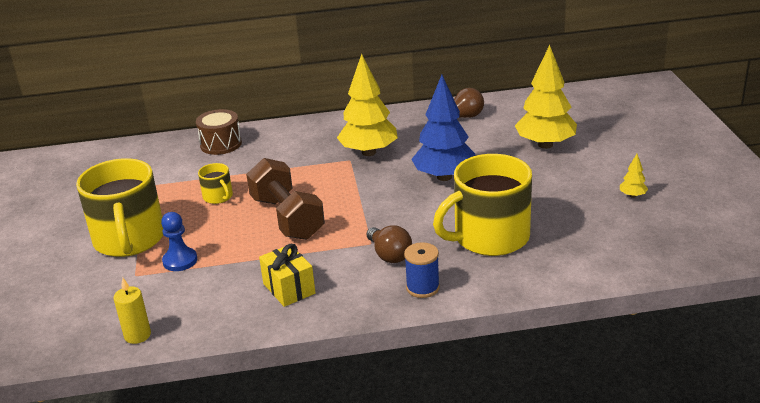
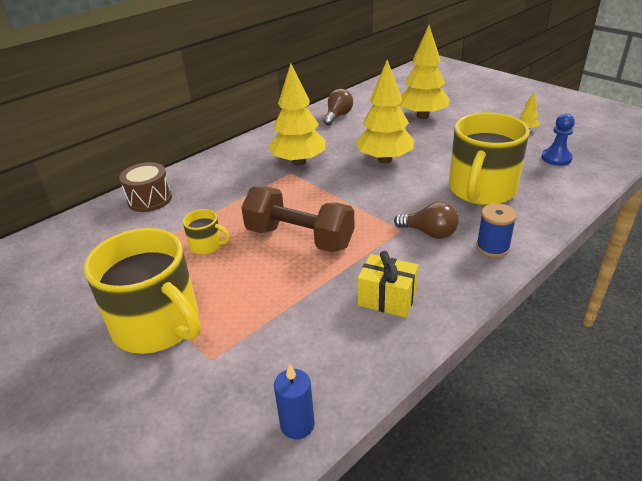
camera: 35 degrees left, 5 degrees up
yellow candle [114,278,151,344] -> blue candle [274,363,315,440]
blue pawn [161,212,197,271] -> blue pawn moved to [541,113,575,166]
blue tree [411,75,475,181] -> yellow tree [356,60,414,164]

